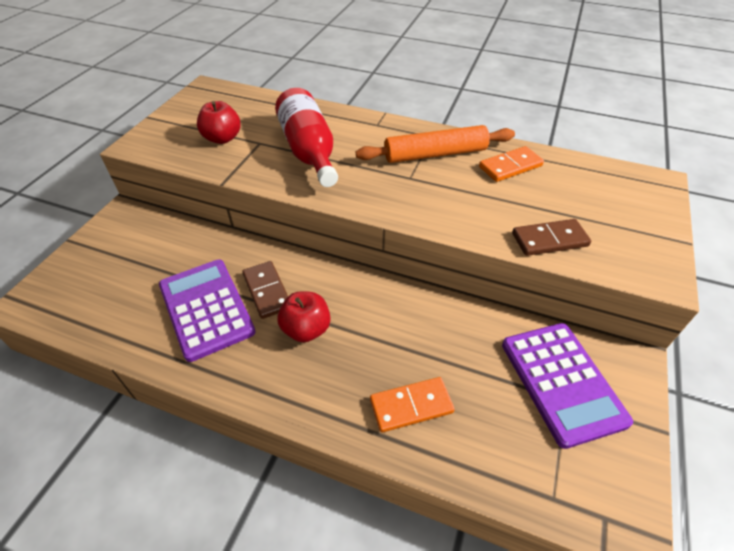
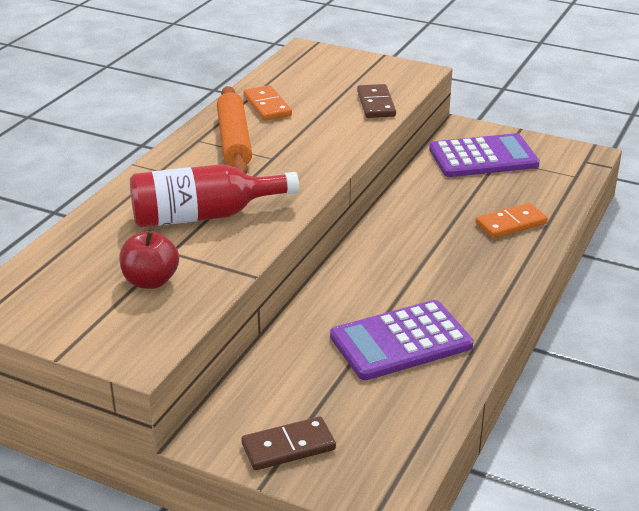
camera: 85 degrees left, 15 degrees down
brown domino [242,261,288,319] -> brown domino moved to [241,416,336,470]
red apple [277,291,330,342] -> none
orange domino [370,377,455,432] -> orange domino turned 75 degrees clockwise [475,203,548,238]

